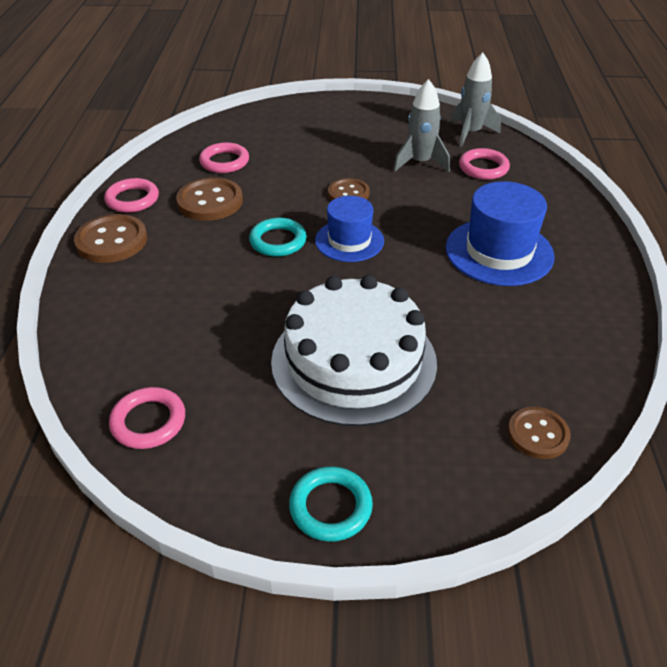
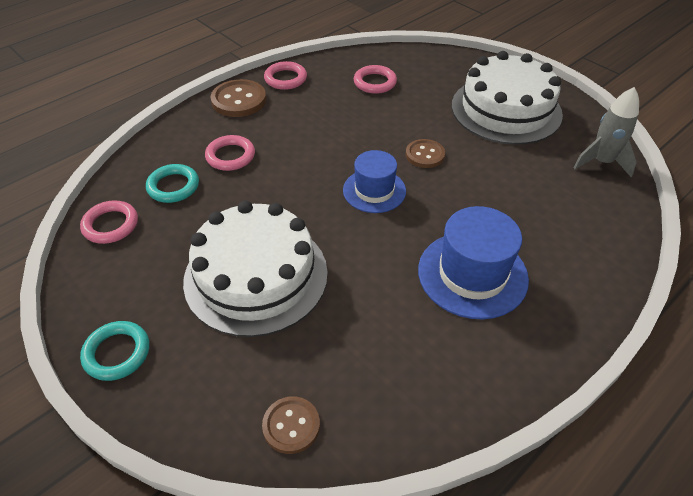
camera: 45 degrees right, 5 degrees up
brown button [176,177,243,221] -> none
turquoise ring [249,218,307,257] -> turquoise ring moved to [146,164,199,203]
grey rocket [393,79,450,172] -> none
pink ring [459,148,510,180] -> pink ring moved to [205,135,255,171]
none -> white cake [452,51,563,145]

